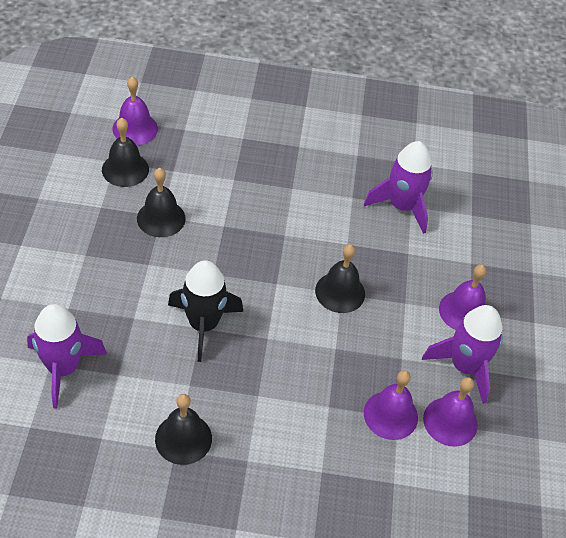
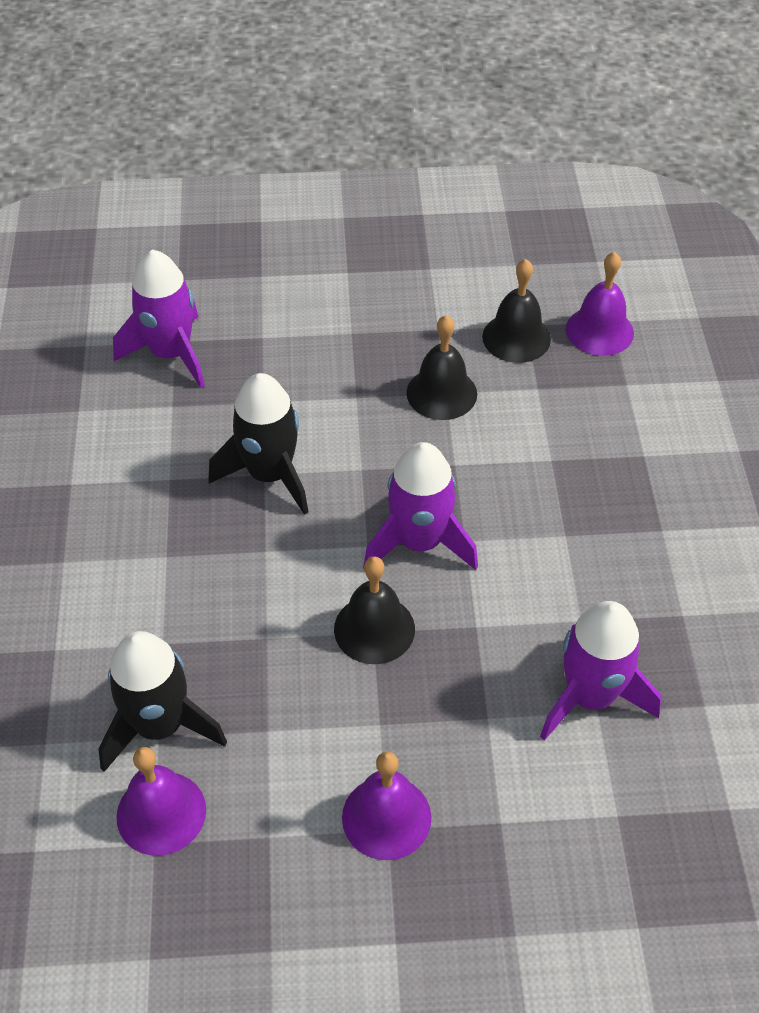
camera: 85 degrees right, 0 degrees up
black bell [155,394,212,465] -> none
purple bell [364,370,418,440] -> black rocket [98,631,227,772]
purple rocket [422,305,503,404] -> purple rocket moved to [363,442,478,570]

